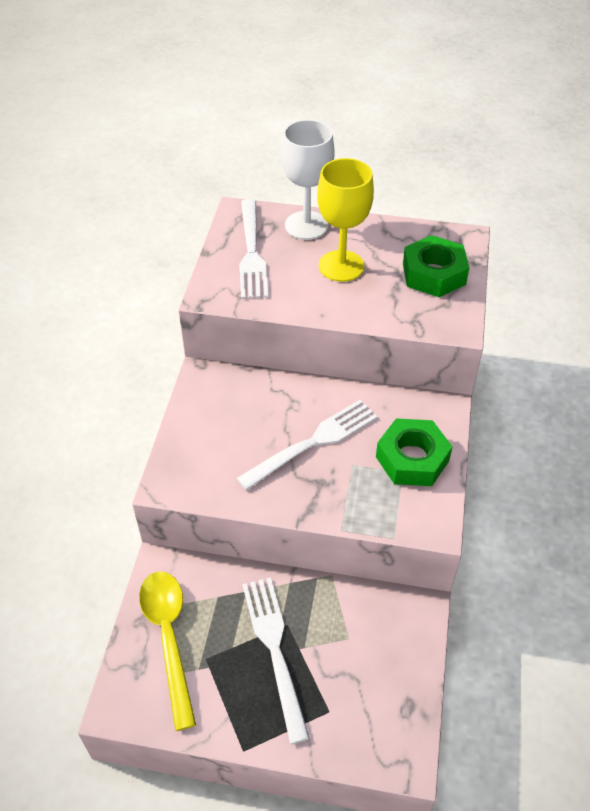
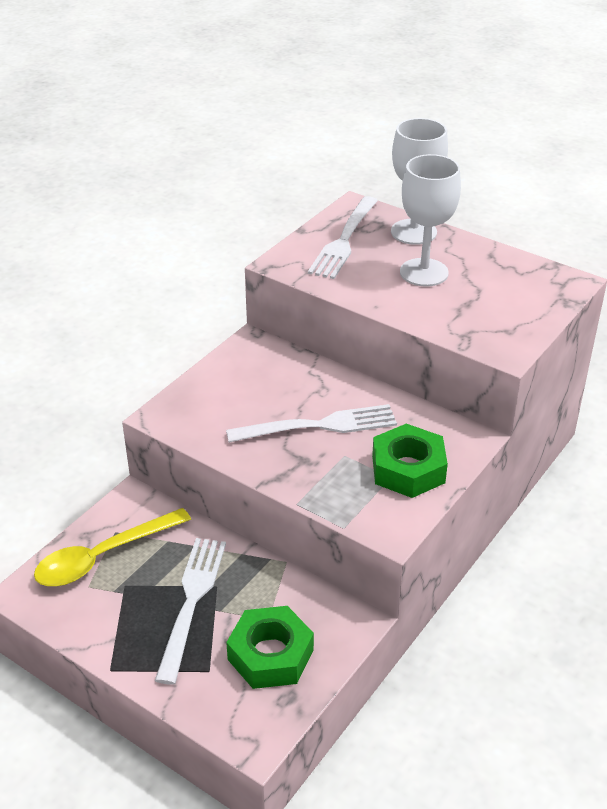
camera: 25 degrees right, 10 degrees down
yellow spoon [139,572,196,731] -> yellow spoon turned 135 degrees counterclockwise [34,508,191,586]
yellow goblet [317,158,374,282] -> white goblet [400,154,461,287]
green nut [403,235,469,297] -> green nut moved to [226,606,314,689]

